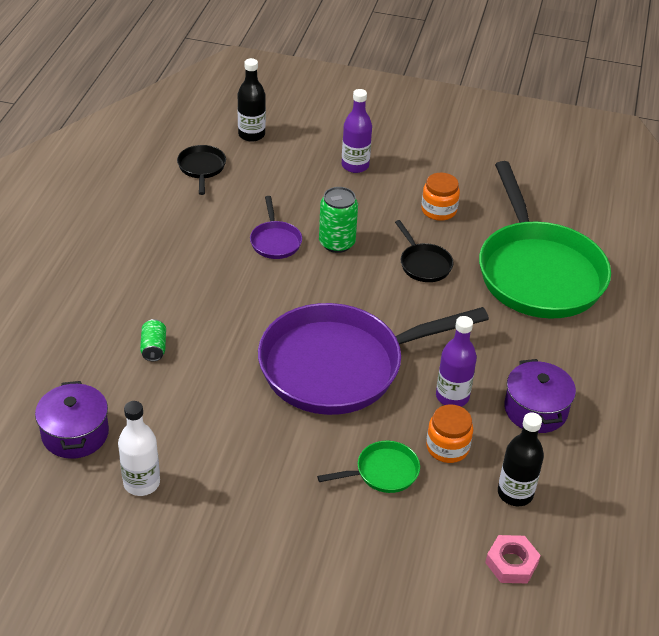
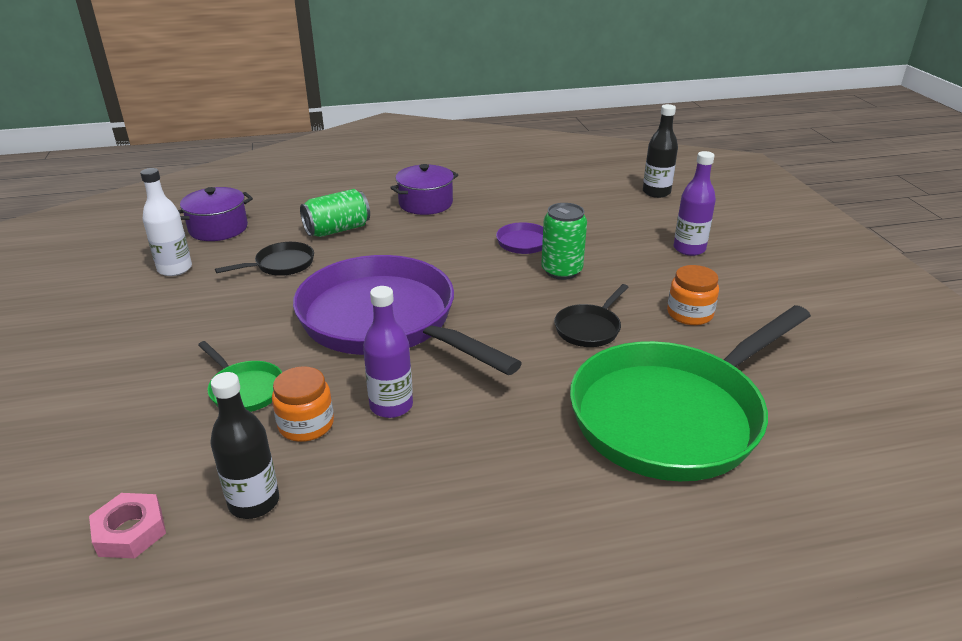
camera: 65 degrees right, 10 degrees down
green can [140,319,166,361] -> green can [300,189,370,237], size x1.67
black pan [177,145,226,195] -> black pan moved to [215,242,314,276]
purple pot [504,359,576,433] -> purple pot moved to [390,164,458,215]

